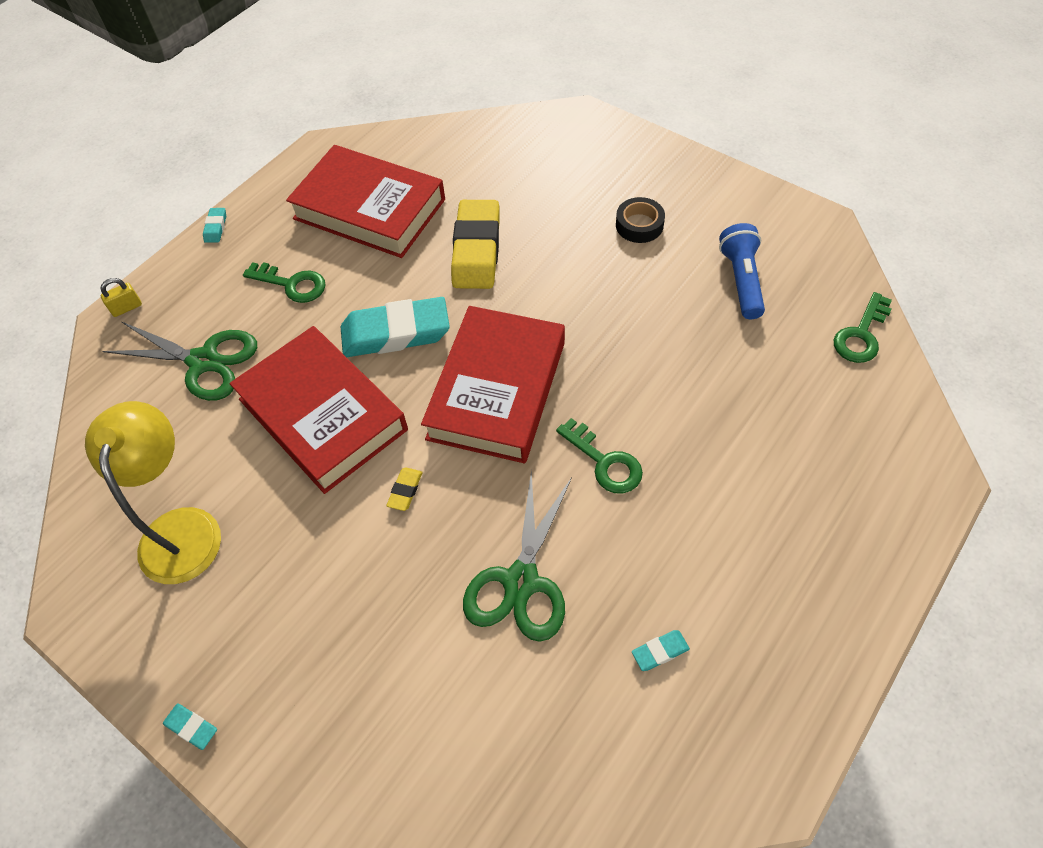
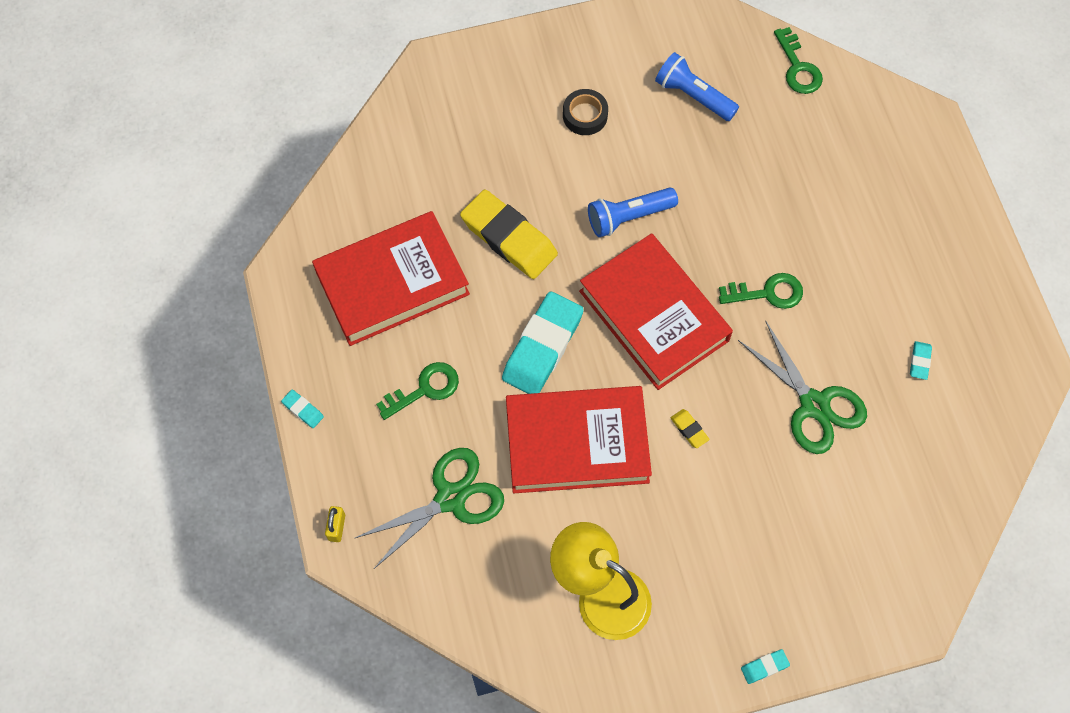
camera: 55 degrees left, 10 degrees up
none -> blue flashlight [588,187,678,237]

